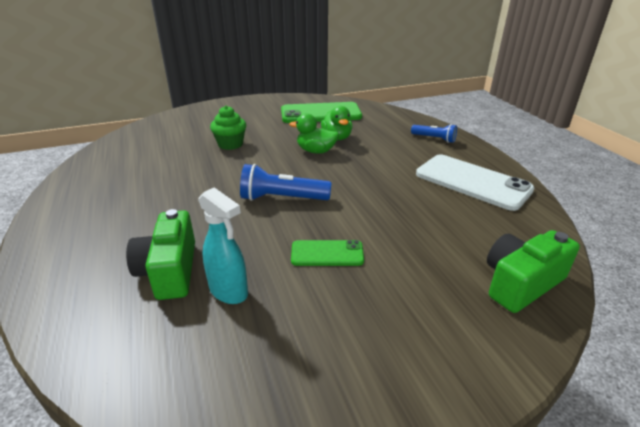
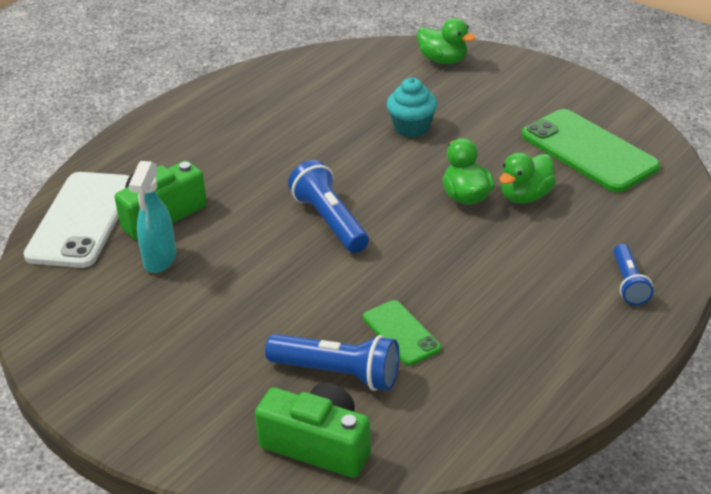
camera: 60 degrees right, 5 degrees up
green cupcake [210,106,246,150] -> turquoise cupcake [387,78,437,138]
green phone [291,240,364,266] -> green phone moved to [363,300,441,365]
white phone [416,155,535,211] -> white phone moved to [23,172,130,268]
none -> blue flashlight [265,334,399,391]
none -> green duck [417,18,476,64]

